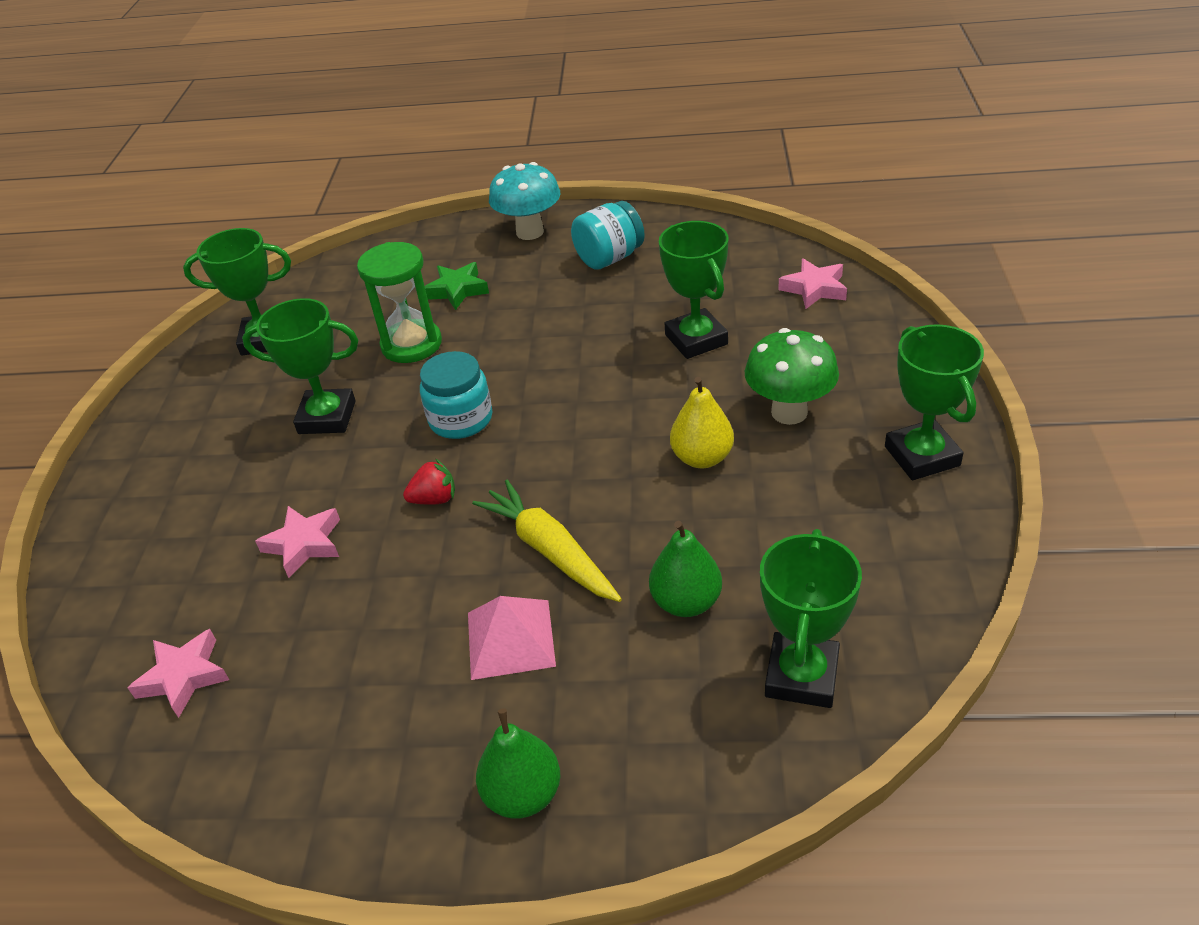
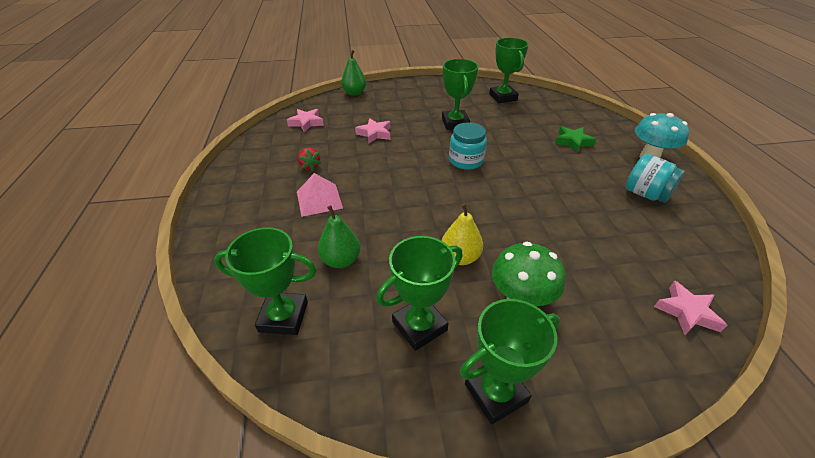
camera: 75 degrees right, 0 degrees up
green hourglass [357,242,442,363] -> none
red strawberry [403,458,455,505] -> red strawberry moved to [298,148,321,171]
yellow carrot [472,480,622,602] -> none
green pear [476,708,560,819] -> green pear moved to [341,50,366,96]
green trophy [659,221,729,359] -> green trophy moved to [376,236,463,351]

